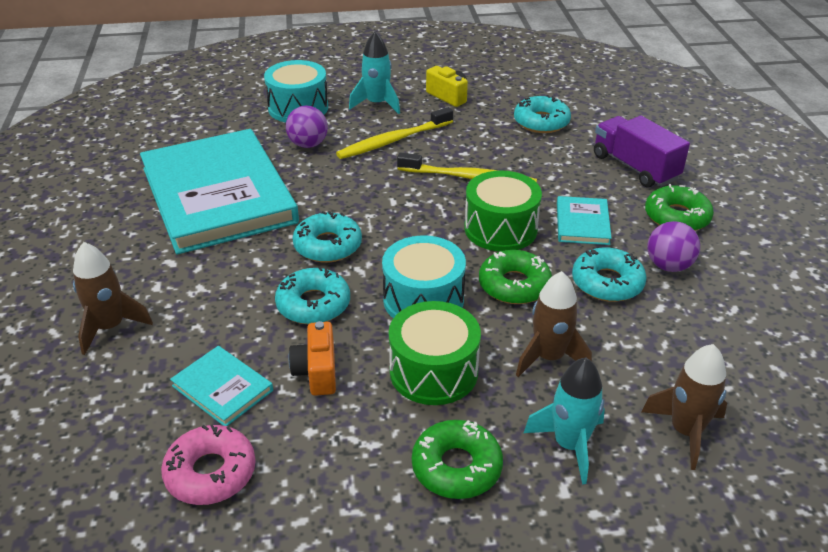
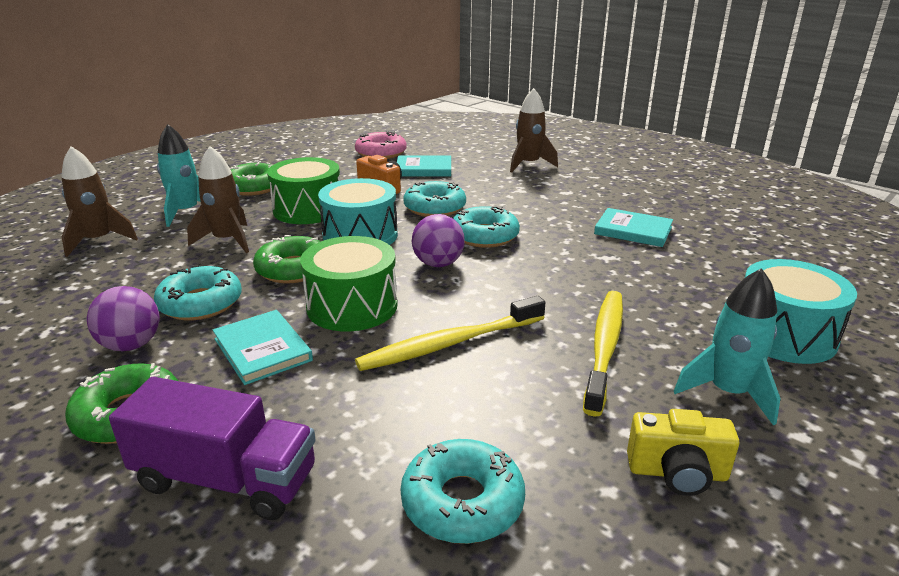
camera: 140 degrees right, 10 degrees down
turquoise book [140,129,299,254] -> turquoise book [594,208,673,247], size x0.40
purple ball [286,106,328,148] -> purple ball moved to [412,214,465,267]

